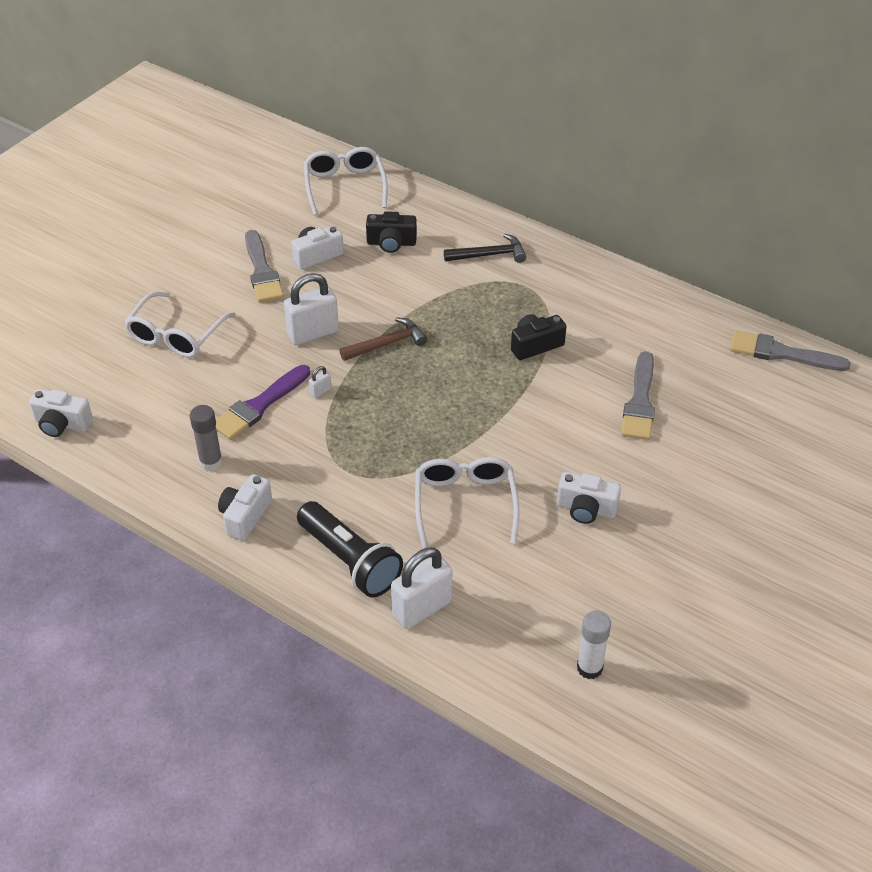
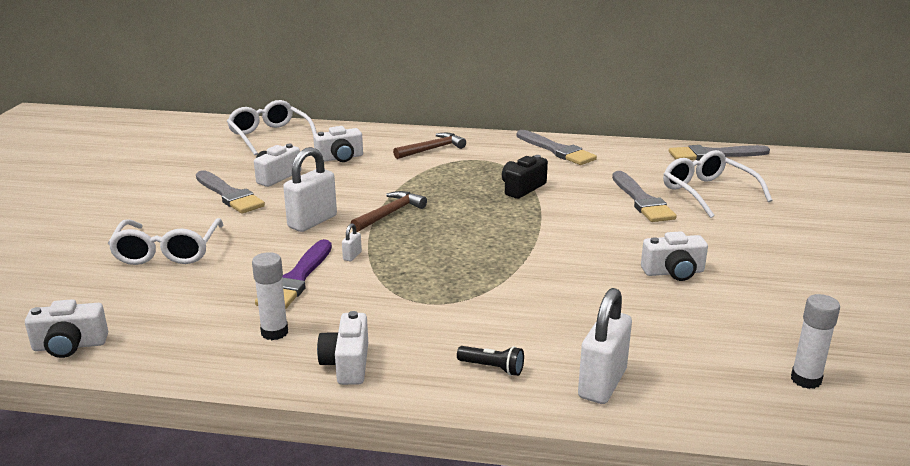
camera: 25 degrees left, 20 degrees down
grey glue stick [190,405,222,471] -> white glue stick [252,252,288,340]
black flashlight [297,501,403,597] -> black flashlight [457,346,524,376], size x0.45
black camera [366,211,417,253] -> white camera [313,126,363,162]
white glasses [415,457,519,547] -> white glasses moved to [663,150,772,218]
black hammer [444,234,526,263] -> brown hammer [393,133,466,159]
none -> grey brush [517,130,597,165]

